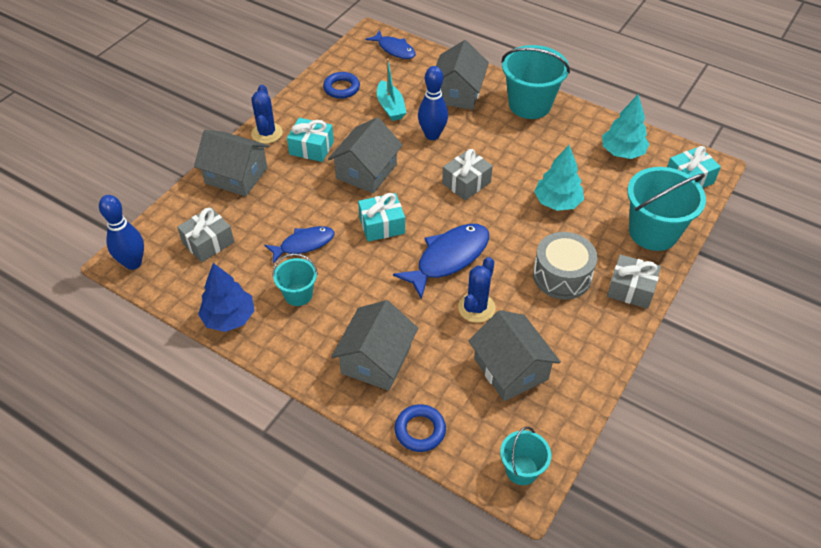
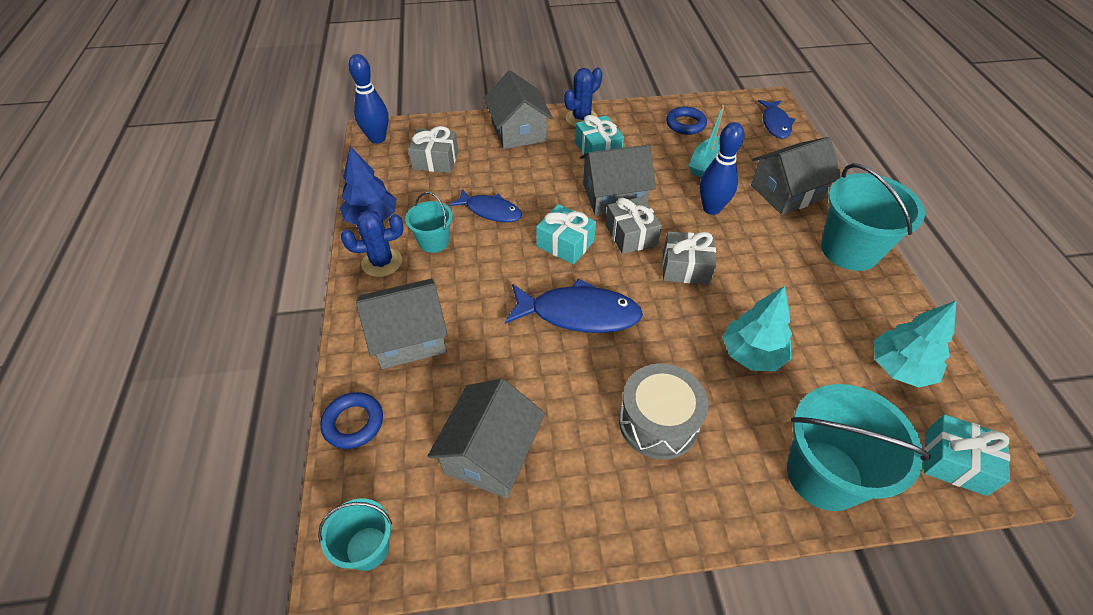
camera: 50 degrees right, 0 degrees up
blue cactus [458,257,495,323] -> blue cactus moved to [341,210,404,277]
grey gift [607,254,661,309] -> grey gift moved to [605,196,662,254]

